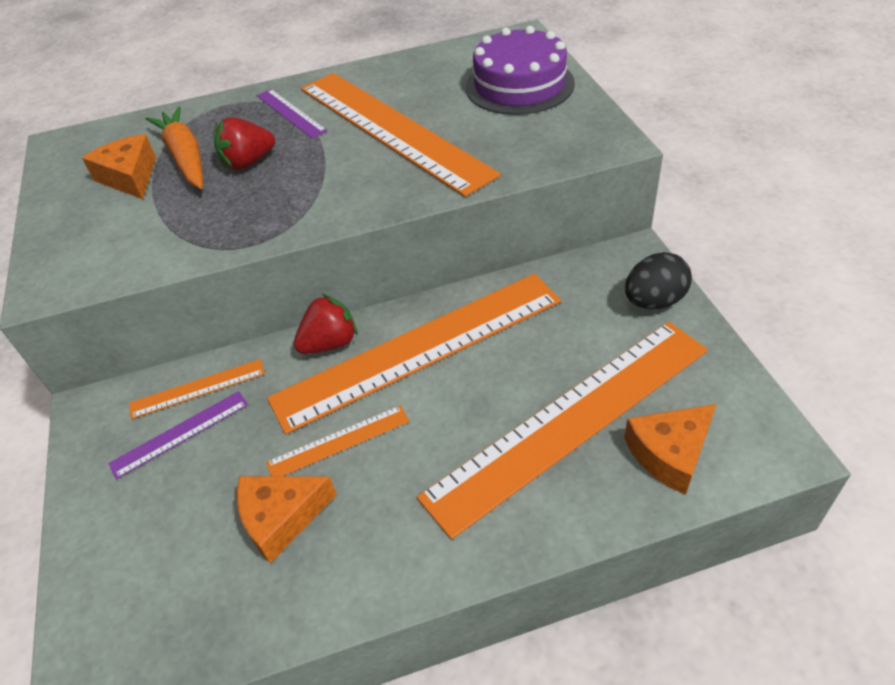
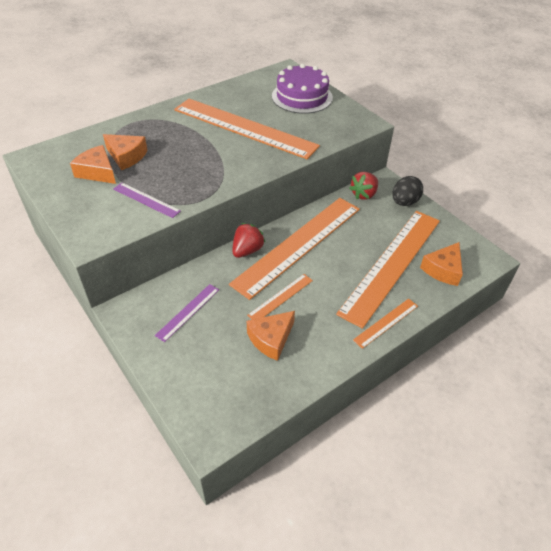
camera: 25 degrees left, 0 degrees up
orange ruler [129,359,265,419] -> orange ruler moved to [353,299,418,349]
orange carrot [146,107,203,189] -> orange cheese [103,134,148,170]
red strawberry [214,117,275,170] -> red strawberry moved to [349,172,378,200]
purple ruler [257,89,327,138] -> purple ruler moved to [113,183,181,218]

